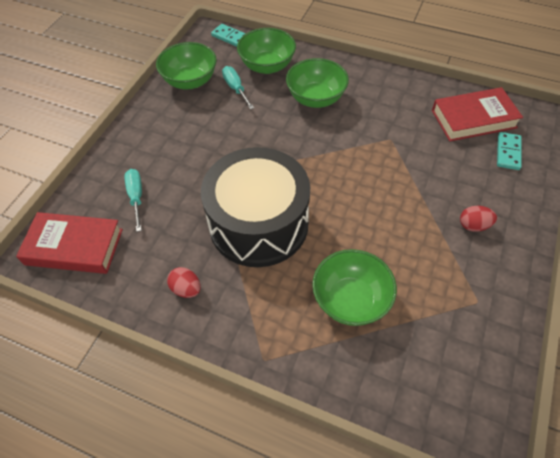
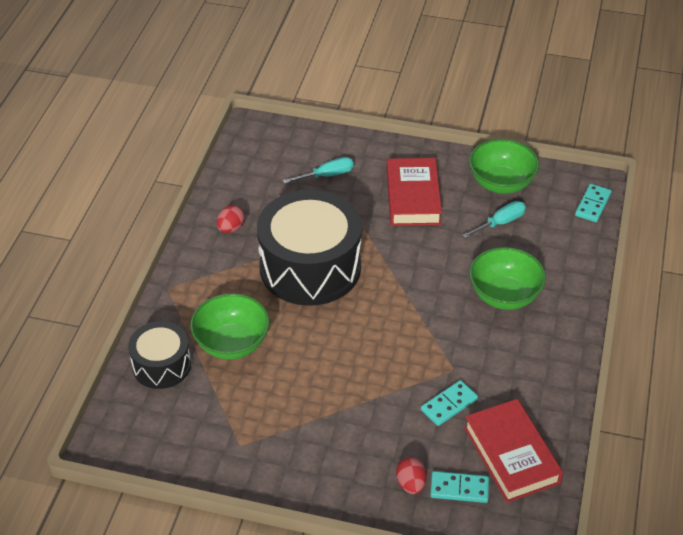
camera: 80 degrees right, 10 degrees down
red book [16,212,123,274] -> red book moved to [386,158,442,226]
green bowl [237,28,296,74] -> none
red egg [460,206,497,232] -> red egg moved to [396,457,427,494]
none -> black drum [128,321,191,389]
none -> turquoise domino [421,380,478,426]

